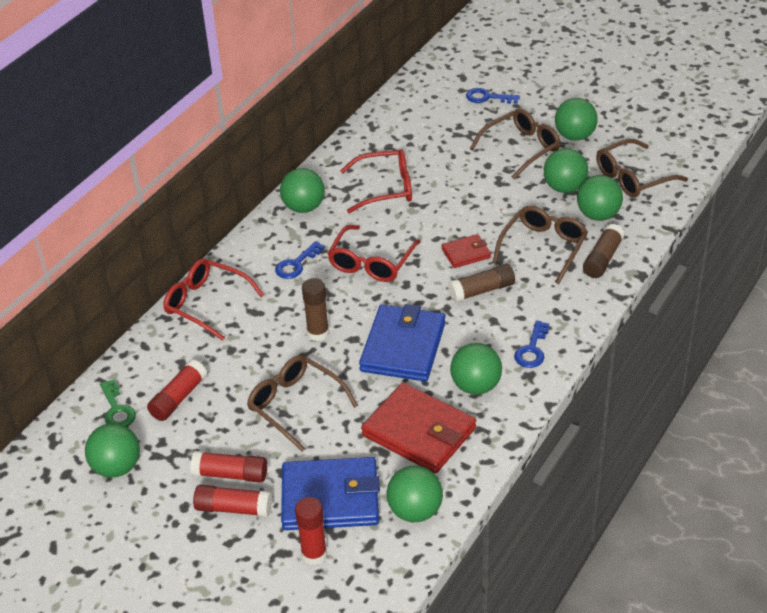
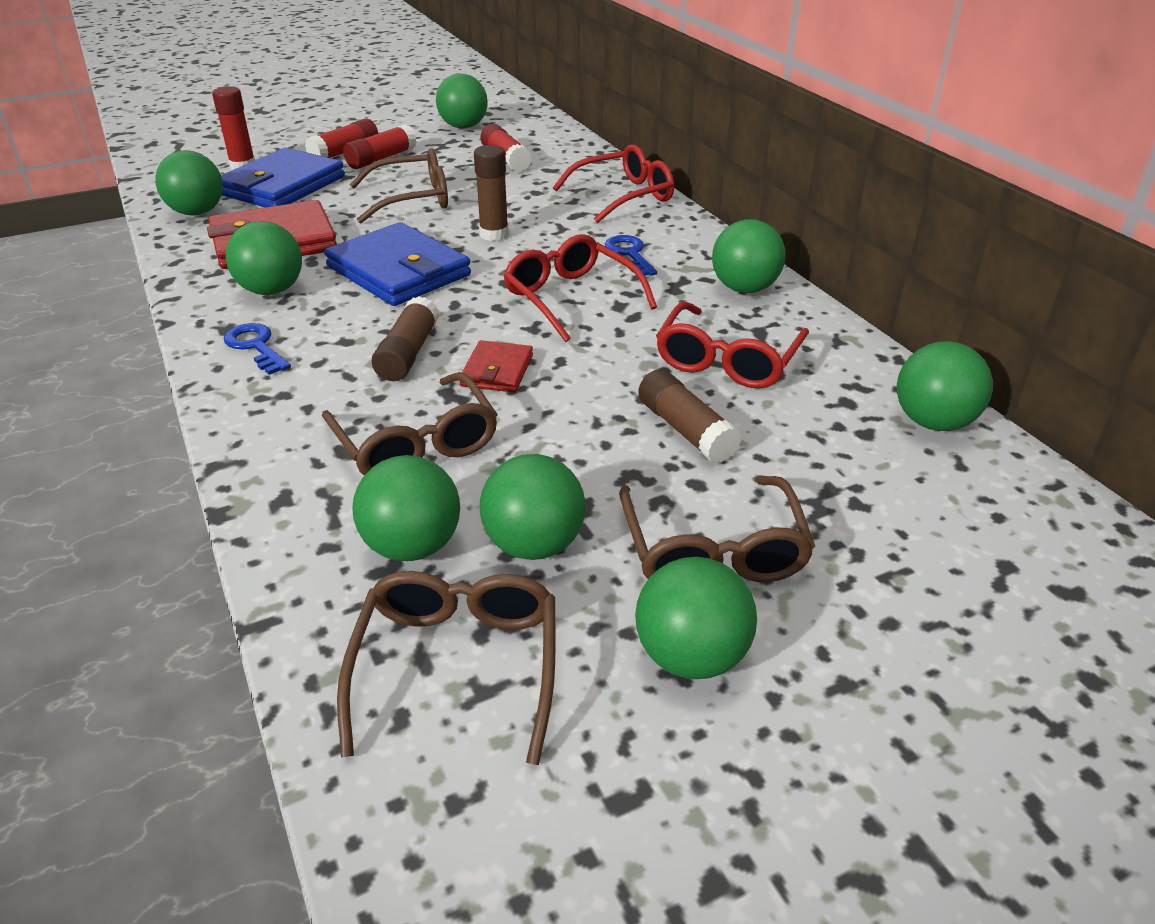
camera: 120 degrees right, 5 degrees down
green key [100,379,136,427] -> none
blue key [466,88,520,104] -> none
brown glue stick [583,224,625,278] -> brown glue stick moved to [638,369,742,463]
none -> green ball [897,341,993,431]

